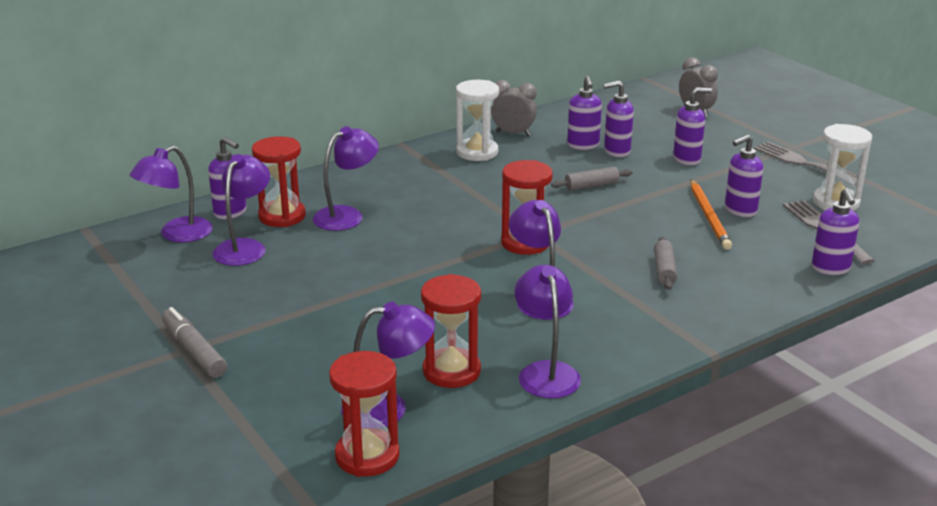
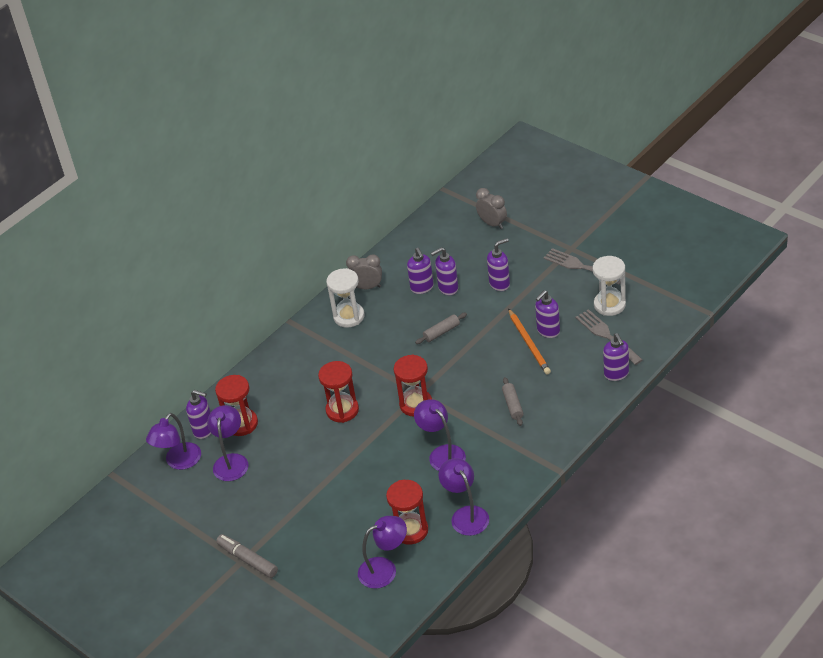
camera: 10 degrees left, 15 degrees up
purple lamp [313,126,379,231] -> none
red hourglass [329,351,400,477] -> red hourglass moved to [318,361,359,423]

